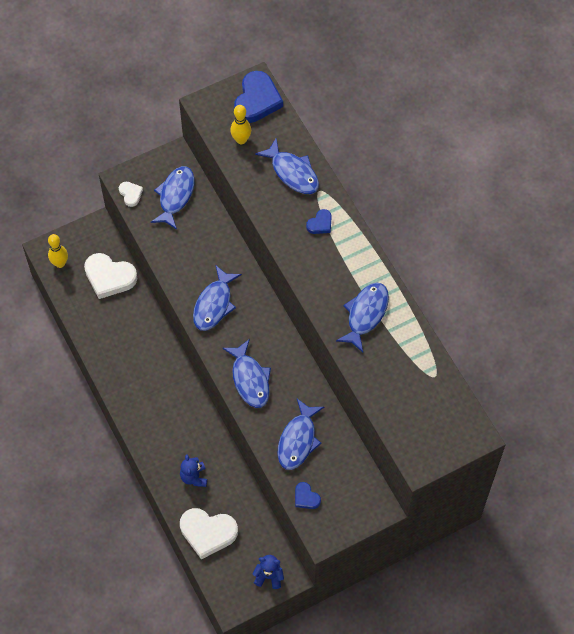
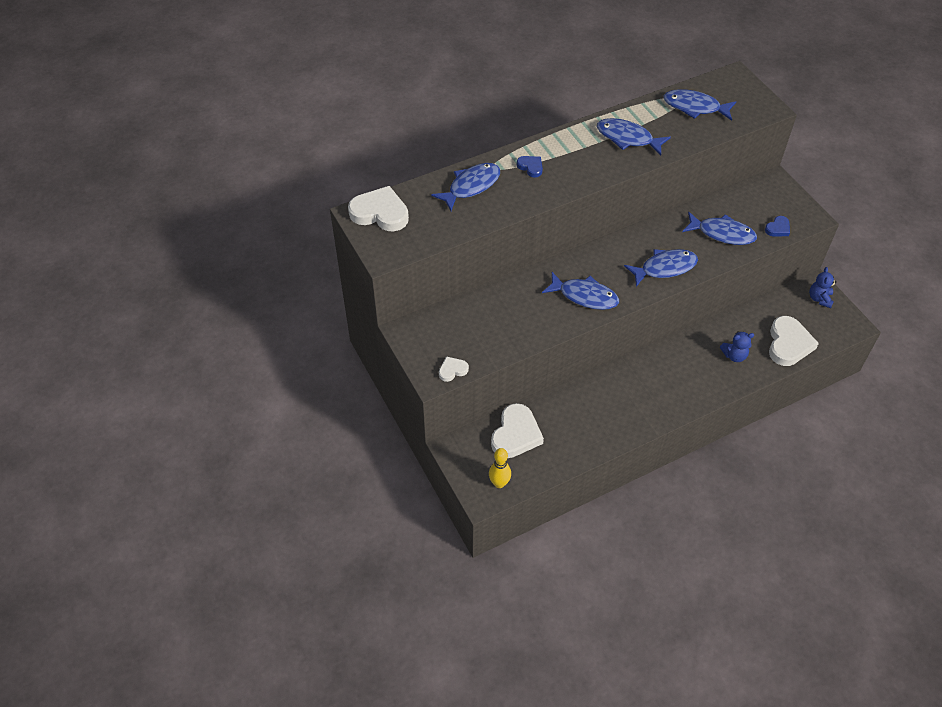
camera: 90 degrees left, 10 degrees down
blue fish [151,166,195,230] -> blue fish moved to [663,89,736,121]
yellow bowling pin [230,105,251,144] -> none
blue heart [234,71,283,123] -> white heart [348,186,409,231]

